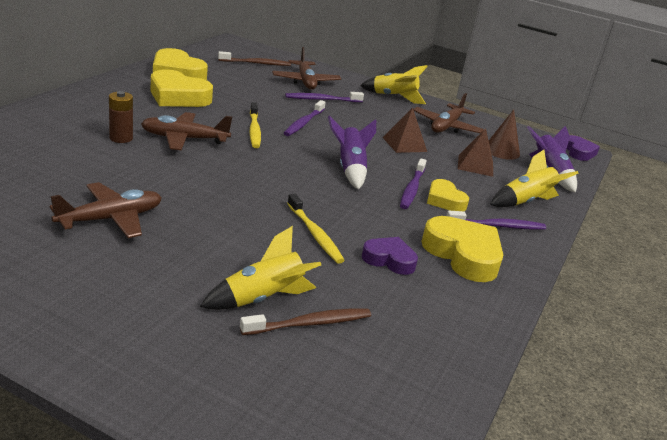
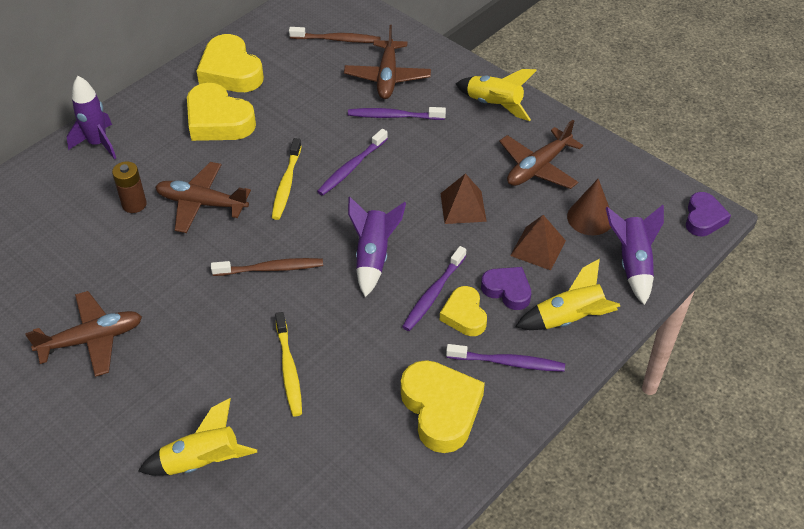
camera: 20 degrees right, 20 degrees up
brown toothbrush [240,308,371,335] -> brown toothbrush moved to [211,258,323,276]
purple heart [362,237,418,275] -> purple heart moved to [481,267,531,310]
none -> purple rocket [67,76,116,159]

